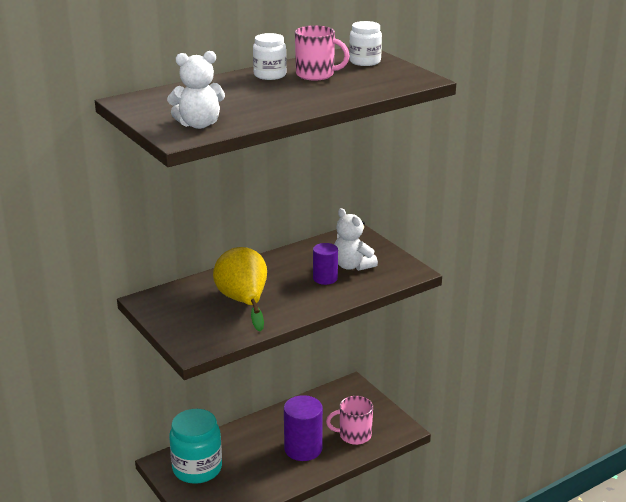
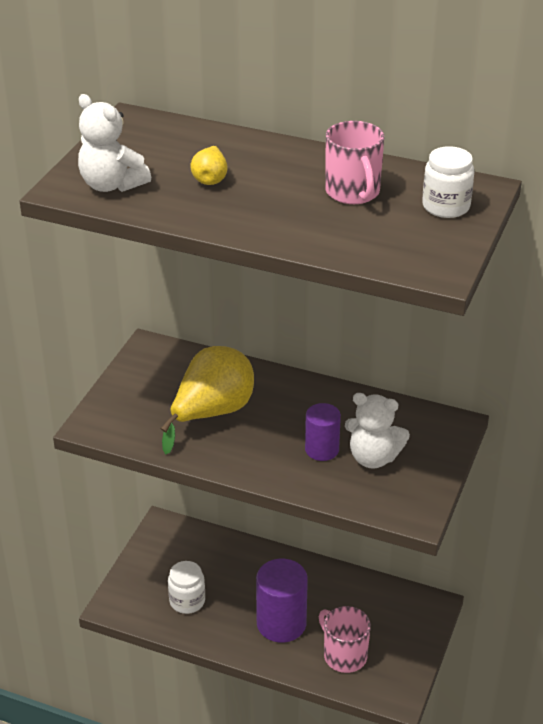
camera: 55 degrees right, 10 degrees up
turquoise jar [169,409,222,484] -> none
white jar [253,33,287,80] -> white jar moved to [168,561,205,614]
white teddy bear [334,208,378,271] -> white teddy bear turned 90 degrees counterclockwise [345,393,410,469]
none -> yellow pear [190,146,228,185]

